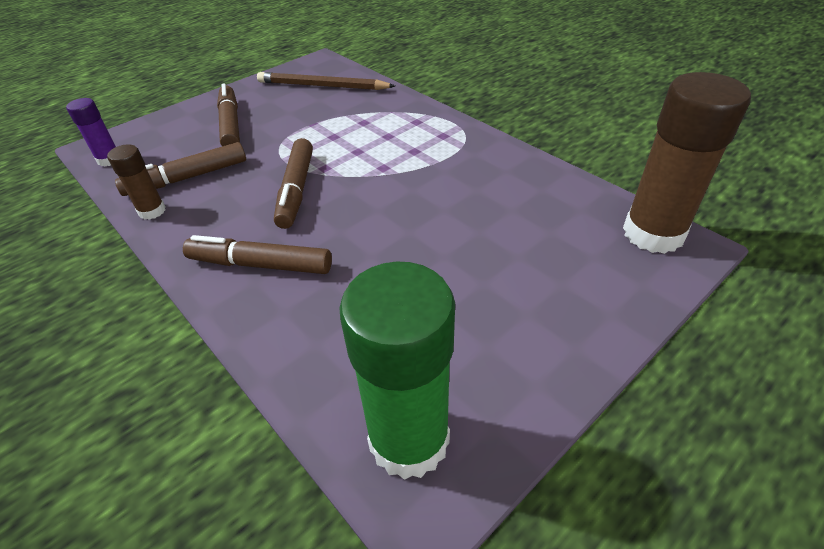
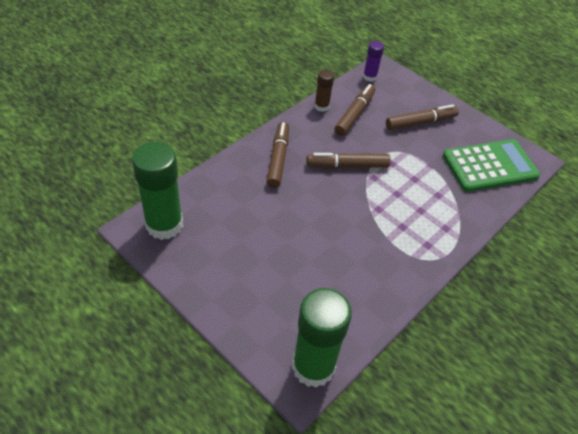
camera: 80 degrees right, 5 degrees up
brown marker [115,142,246,196] -> brown marker turned 60 degrees clockwise [334,84,375,136]
brown pencil [257,72,395,90] -> green calculator [443,139,540,192]
brown glue stick [623,72,751,254] -> green glue stick [292,288,352,388]

